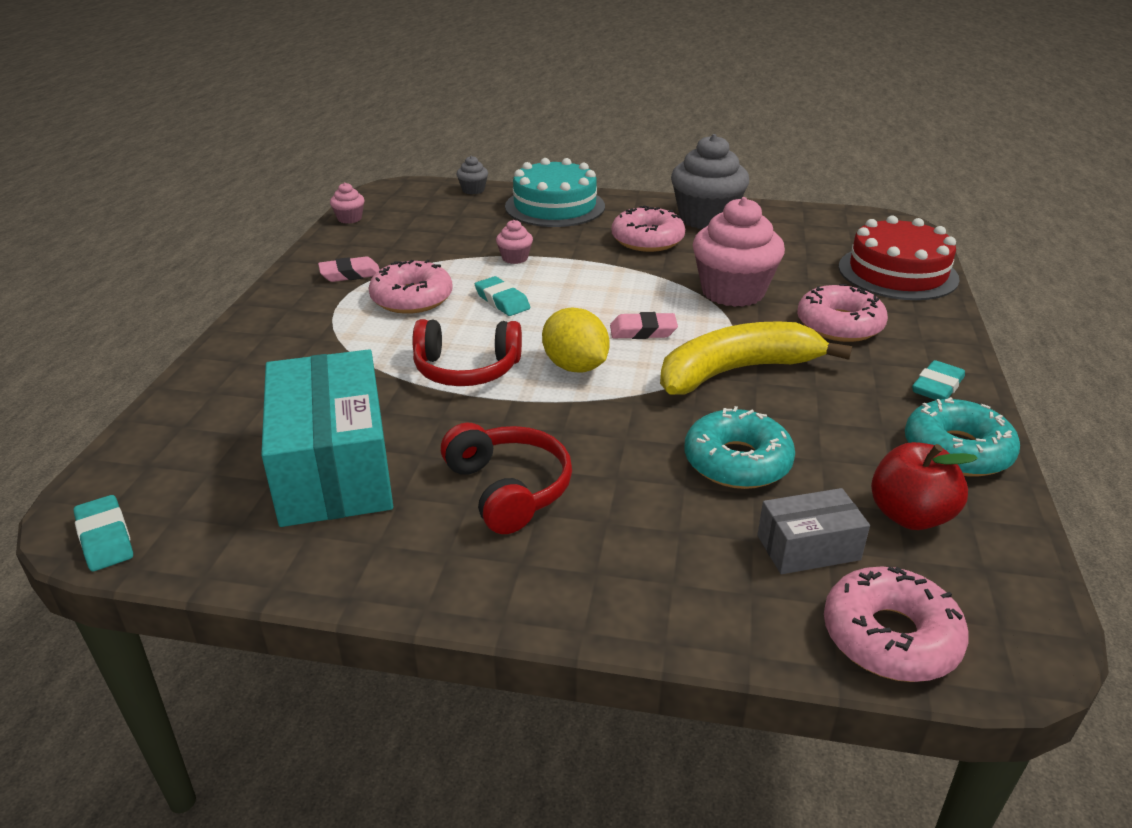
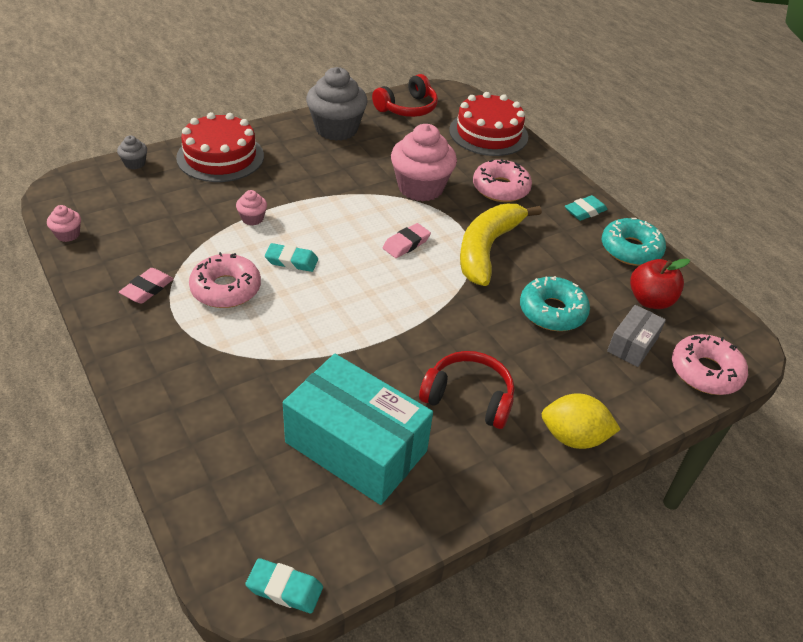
camera: 45 degrees left, 10 degrees up
red headphones [413,319,522,386] -> red headphones moved to [372,74,438,117]
turquoise cake [505,158,605,227] -> red cake [176,112,264,182]
yellow lemon [542,307,610,373] -> yellow lemon moved to [541,393,621,449]
pink donut [612,205,685,252] -> none
turquoise eraser [912,360,965,400] -> turquoise eraser turned 60 degrees clockwise [565,195,608,221]

